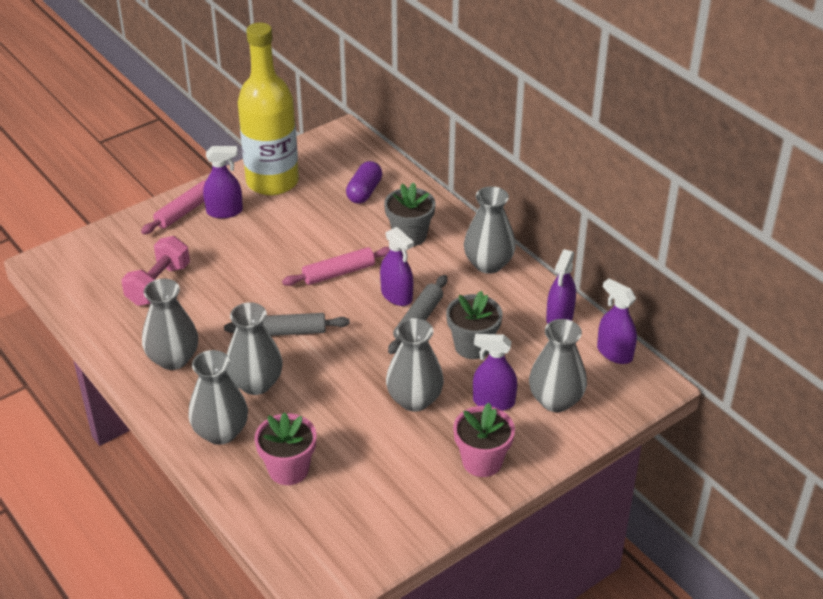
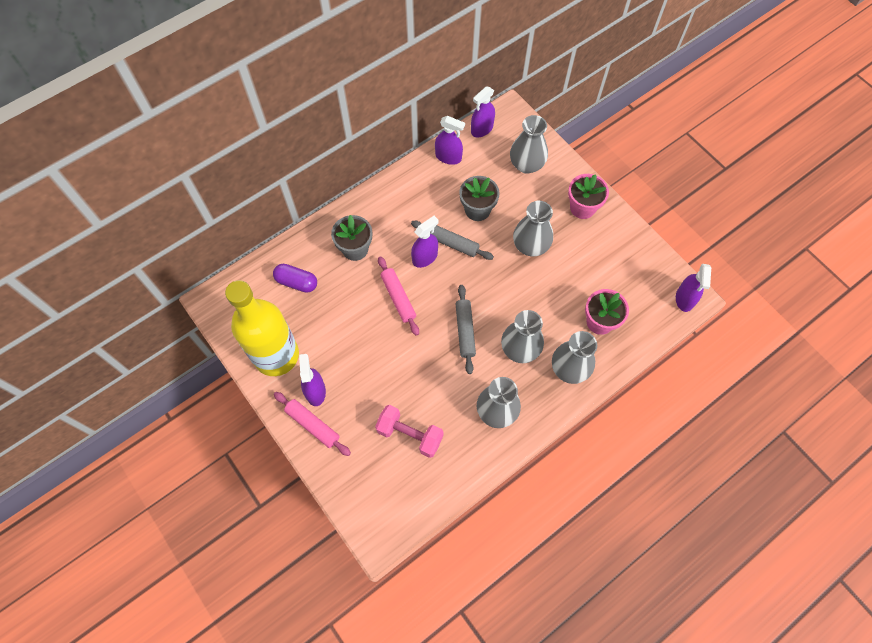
camera: 90 degrees left, 25 degrees up
grey vase [464,186,516,274] -> none
purple spray bottle [473,334,517,411] -> purple spray bottle moved to [676,264,711,312]

